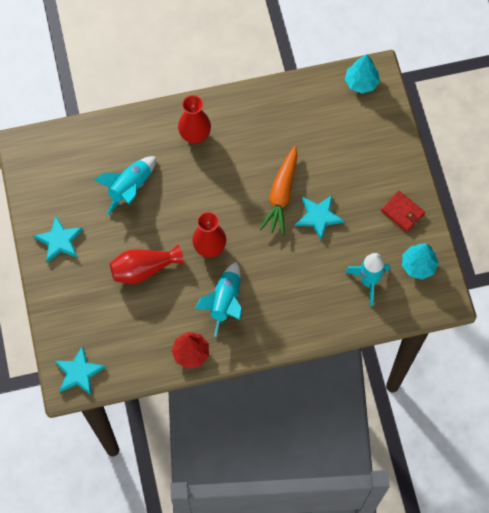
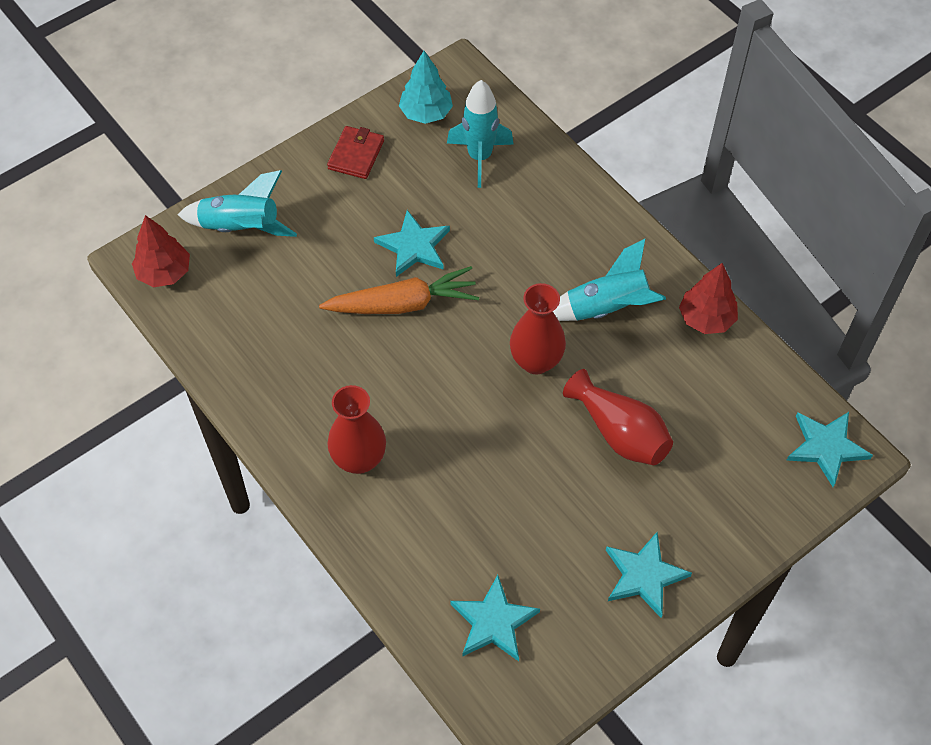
camera: 115 degrees left, 10 degrees down
turquoise rocket [94,156,156,215] -> turquoise rocket moved to [178,170,297,237]
turquoise tree [345,54,380,93] -> red tree [132,215,190,287]
none -> turquoise star [450,575,540,661]

